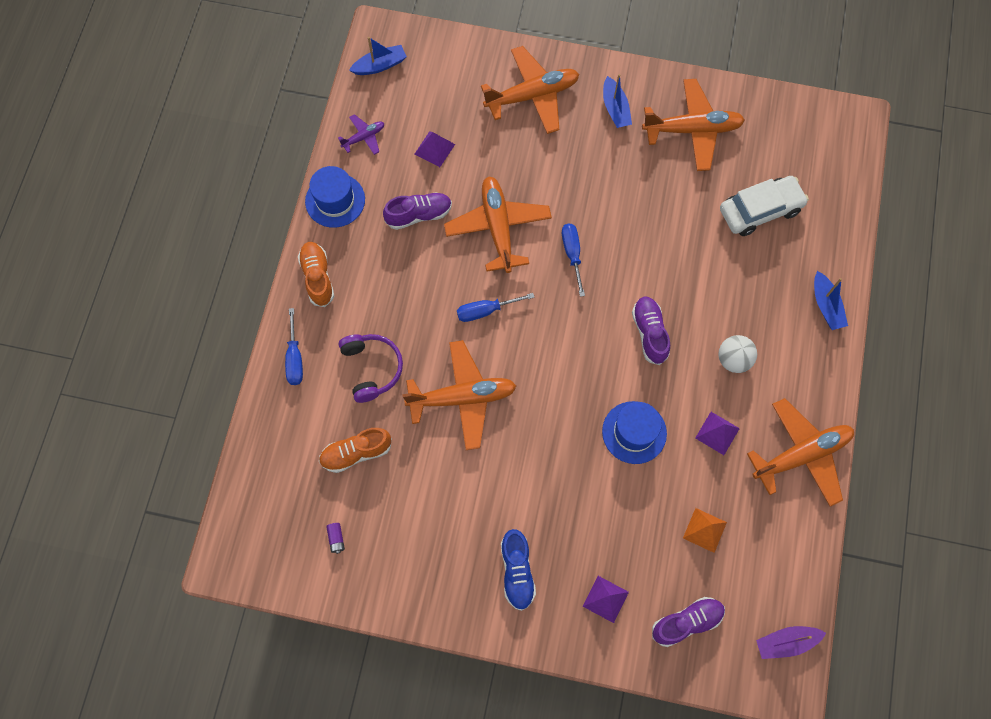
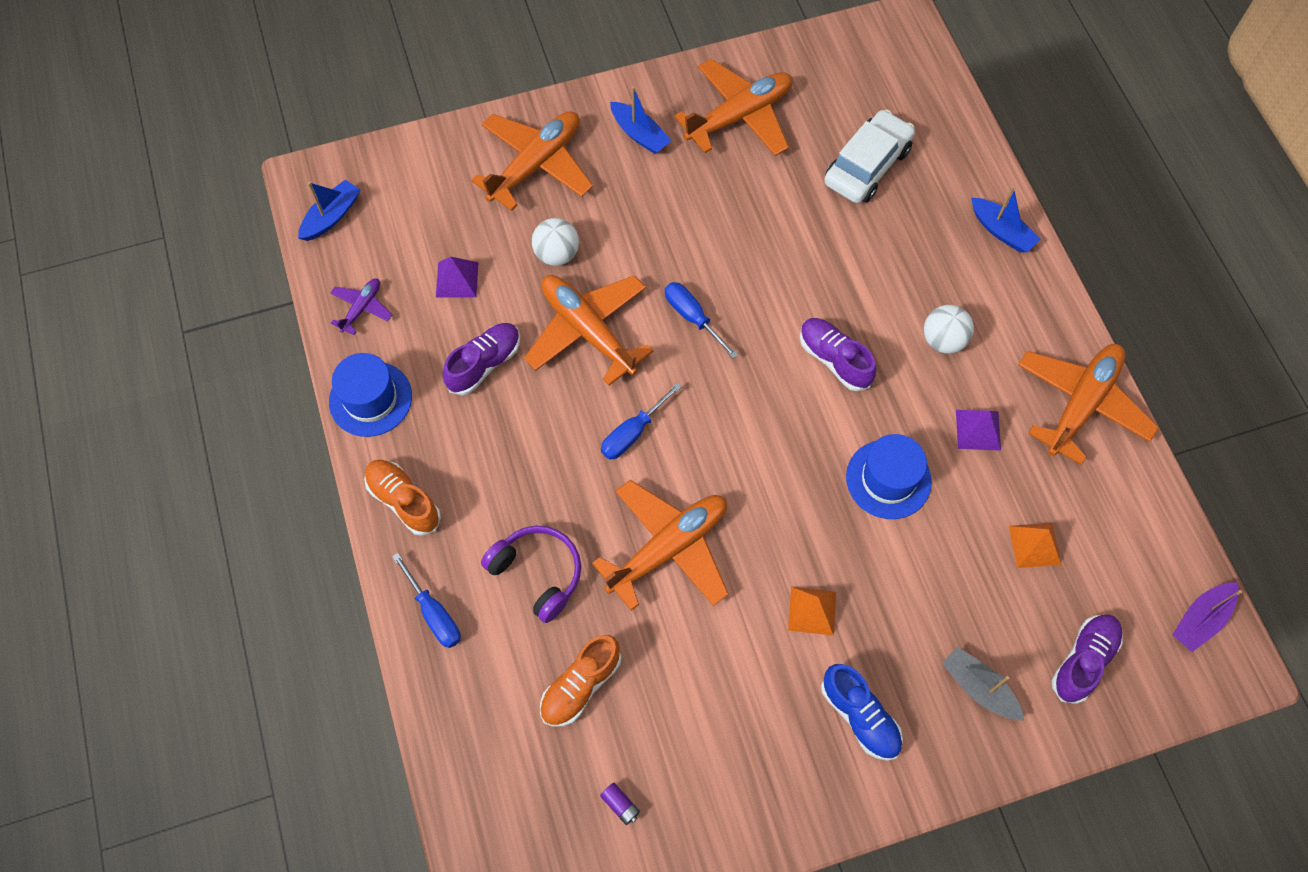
camera: 30 degrees left, 5 degrees down
purple pyramid [583,576,629,623] -> grey boat [942,647,1024,721]
none -> white ball [532,218,579,266]
none -> orange pyramid [788,587,836,636]

